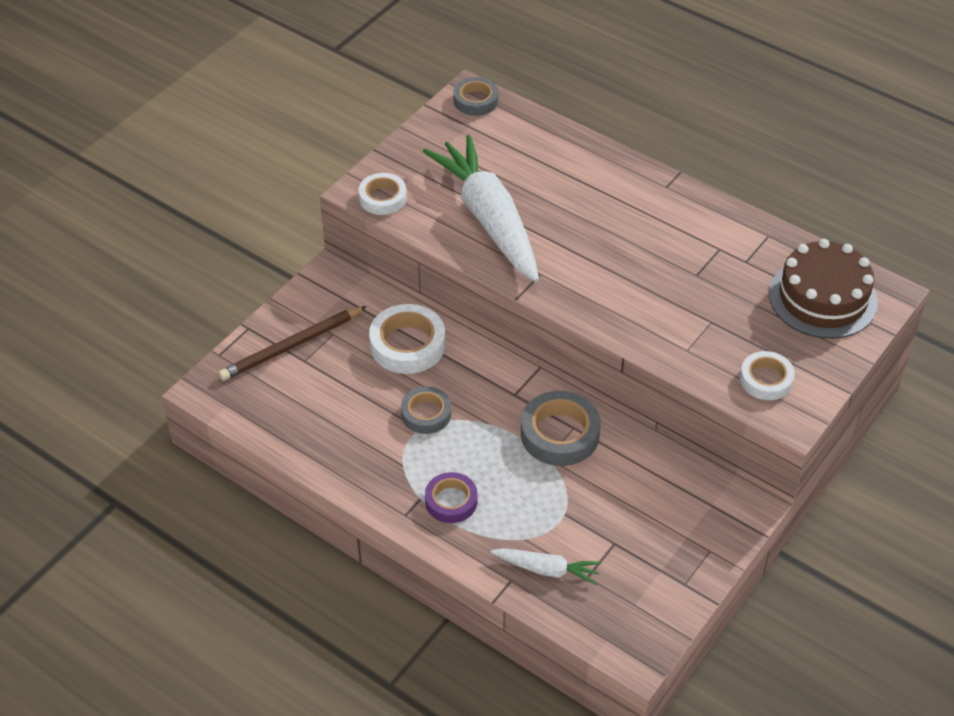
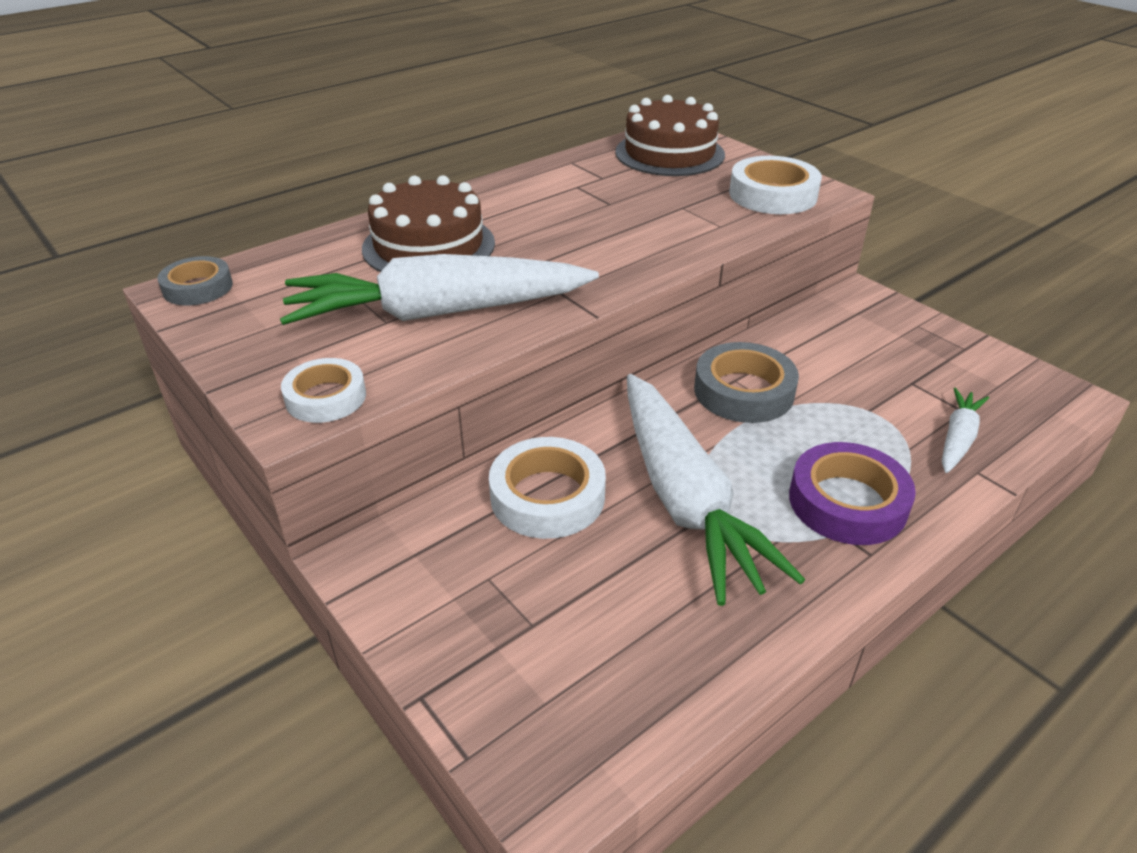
camera: 75 degrees left, 10 degrees down
brown pencil [218,306,367,381] -> none
grey tape [401,386,451,434] -> white carrot [627,374,805,606]
purple tape [425,472,478,523] -> purple tape [789,442,916,545], size x1.56
white tape [740,351,795,400] -> white tape [729,156,822,214], size x1.56
none -> brown cake [362,175,495,272]

